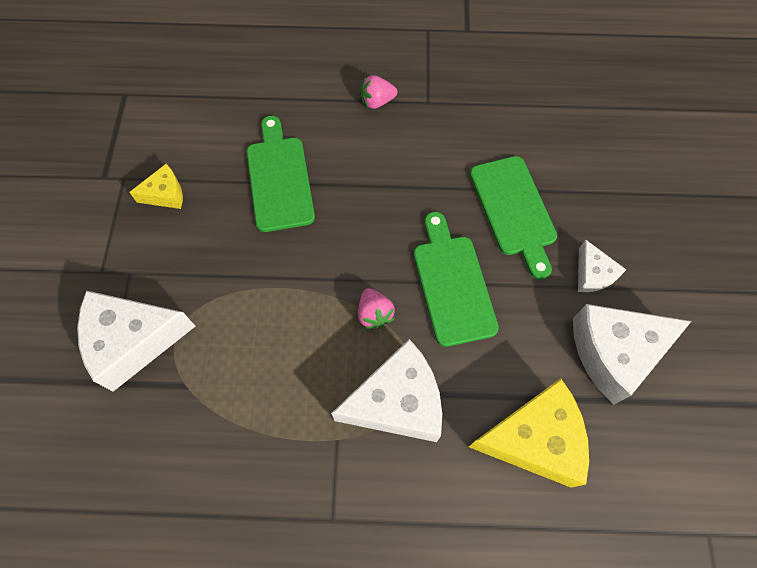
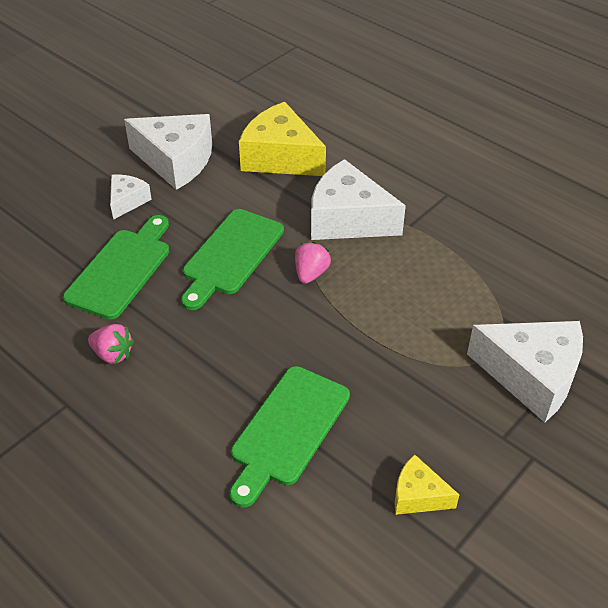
camera: 140 degrees left, 20 degrees down
pink strawberry [361,75,397,109] -> pink strawberry moved to [88,324,134,364]

